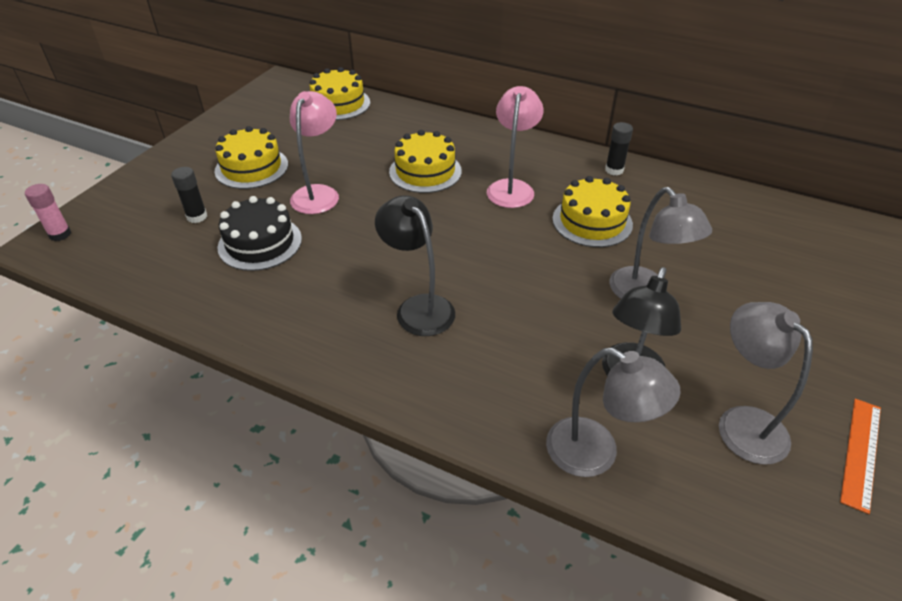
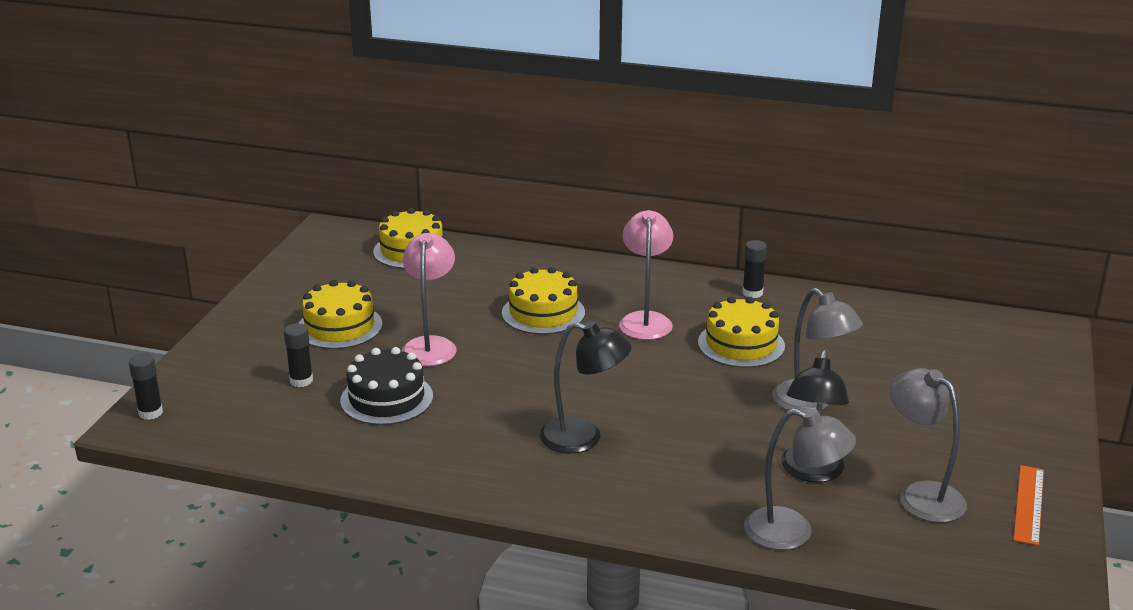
camera: 10 degrees left, 15 degrees down
pink glue stick [25,184,71,241] -> black glue stick [129,354,163,420]
black lamp [375,195,455,336] -> black lamp turned 150 degrees clockwise [540,321,632,454]

